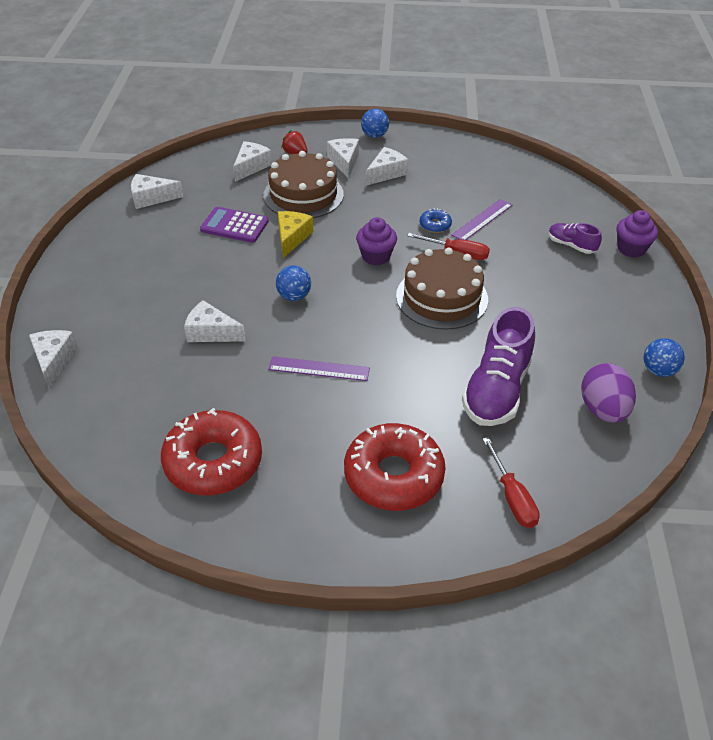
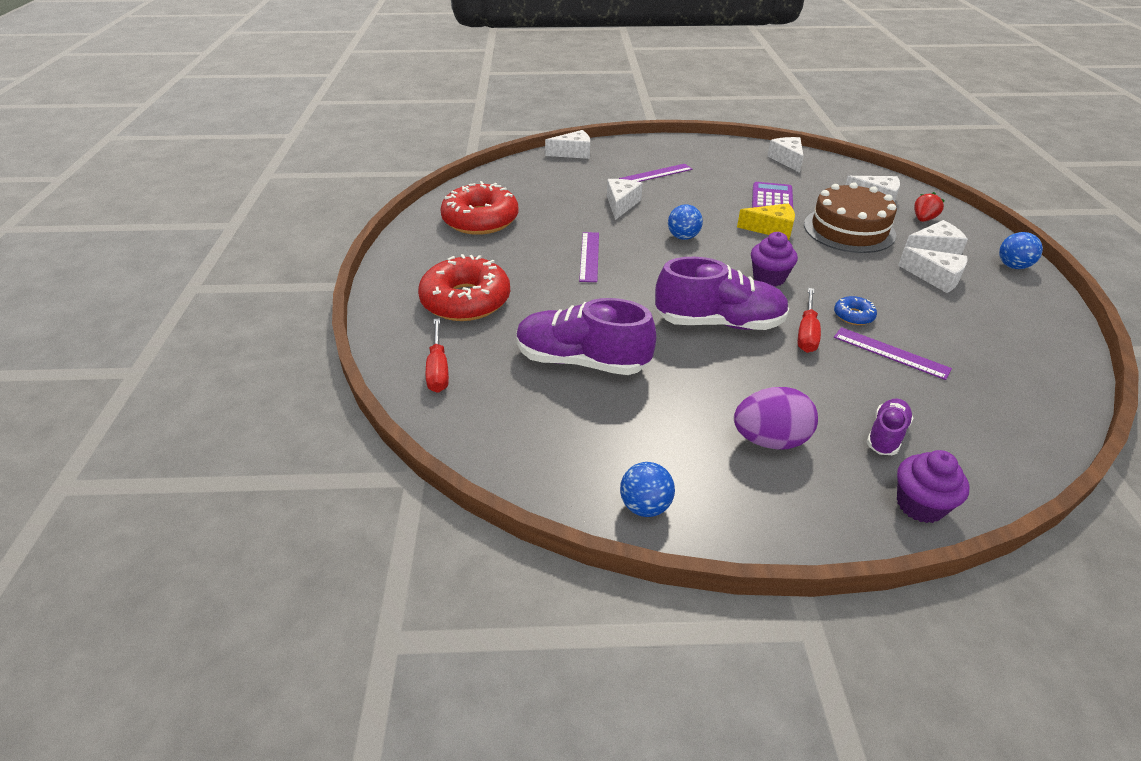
camera: 85 degrees right, 5 degrees down
brown cake [396,247,488,330] -> purple shoe [655,257,789,330]
red screwdriver [483,437,540,528] -> red screwdriver turned 75 degrees counterclockwise [426,318,449,393]
purple egg [581,363,636,423] -> purple egg moved to [734,387,818,450]
none -> purple ruler [619,164,692,182]

